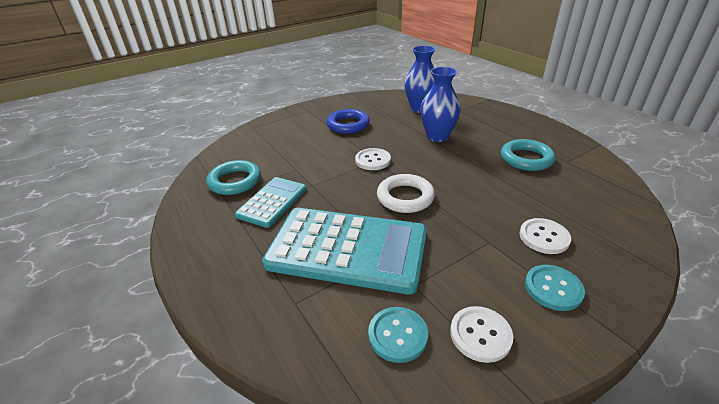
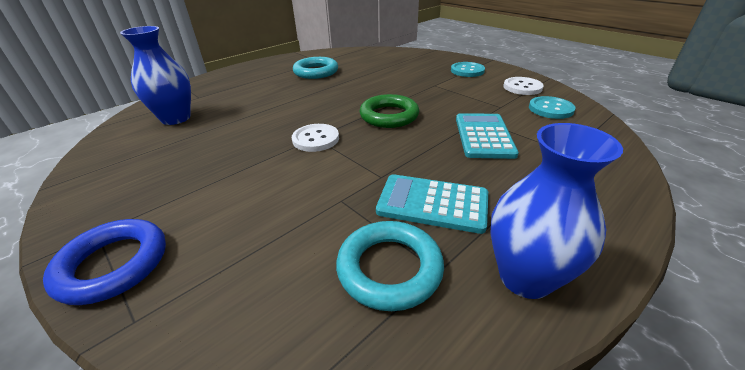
camera: 100 degrees left, 0 degrees up
turquoise calculator [262,208,427,295] -> turquoise calculator [456,113,519,159], size x0.54
blue ring [327,109,370,134] -> blue ring moved to [43,219,166,305]
white ring [377,174,435,213] -> green ring [360,94,419,128]
blue vase [420,67,461,142] -> blue vase moved to [490,123,623,299]
white button [519,218,571,254] -> none

